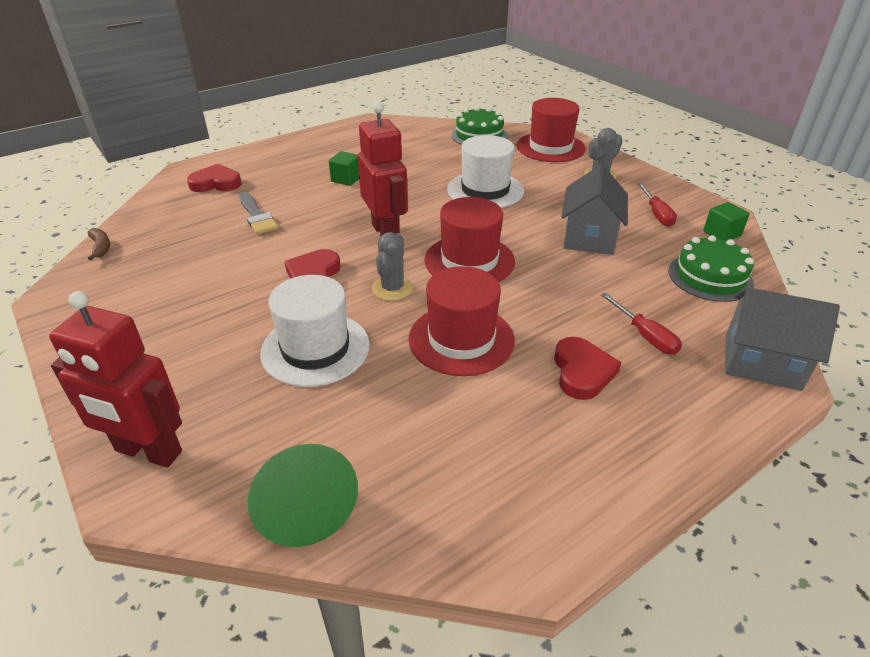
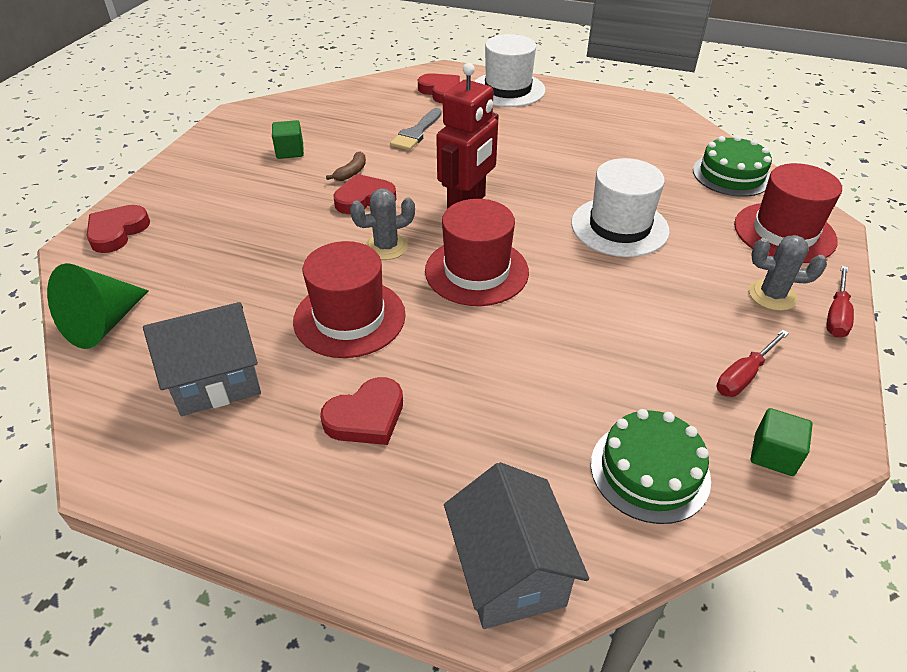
camera: 55 degrees right, 5 degrees up
red robot [49,291,182,468] -> red heart [87,205,150,253]
brown banana [88,228,110,260] -> brown banana moved to [326,152,366,181]
white hat [260,275,370,387] -> white hat moved to [474,34,545,107]
green cube [329,151,359,186] -> green cube moved to [272,120,304,159]
grey house [561,165,628,255] -> grey house moved to [143,302,261,416]
red screwdriver [601,293,682,355] -> red screwdriver moved to [827,266,854,338]

